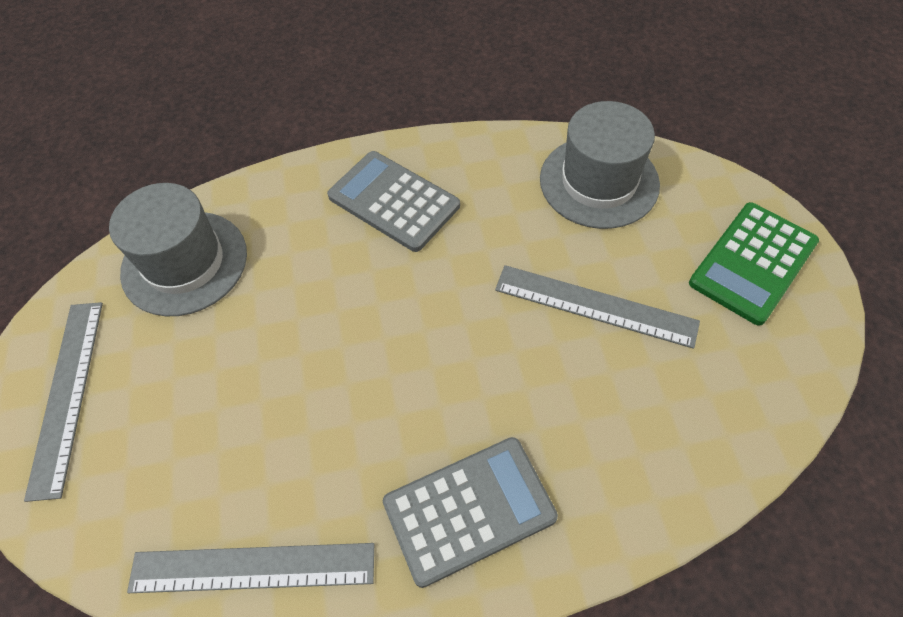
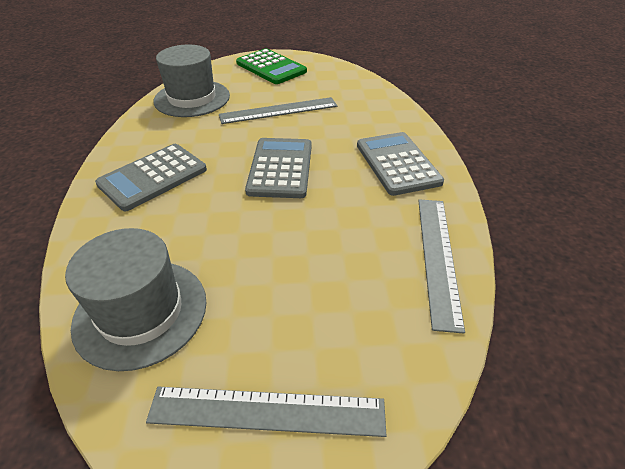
camera: 85 degrees left, 15 degrees down
grey ruler [495,265,700,349] -> grey ruler turned 45 degrees clockwise [219,97,337,124]
none -> grey calculator [245,138,312,198]

